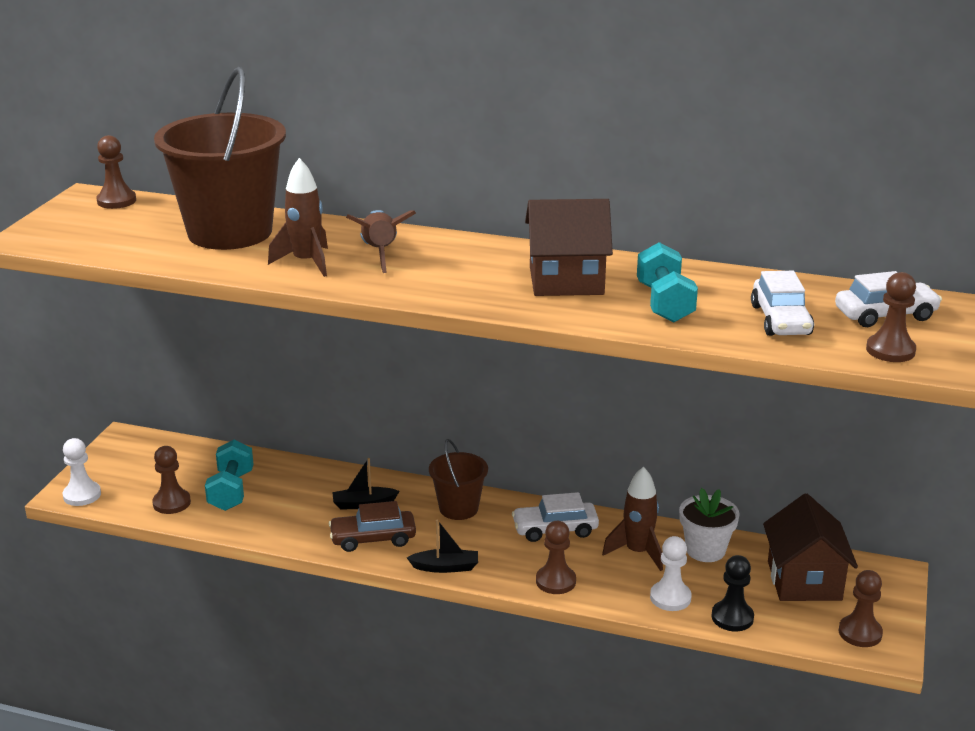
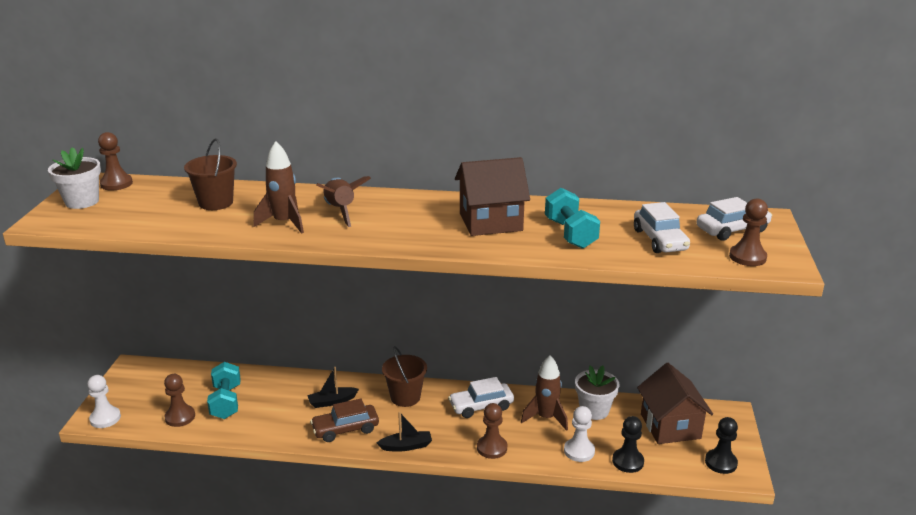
camera: 10 degrees left, 0 degrees up
brown bucket [154,67,286,250] -> brown bucket [184,138,237,210], size x0.50
brown pawn [839,570,883,647] -> black pawn [705,417,738,474]
none -> white flower pot [48,147,101,209]

